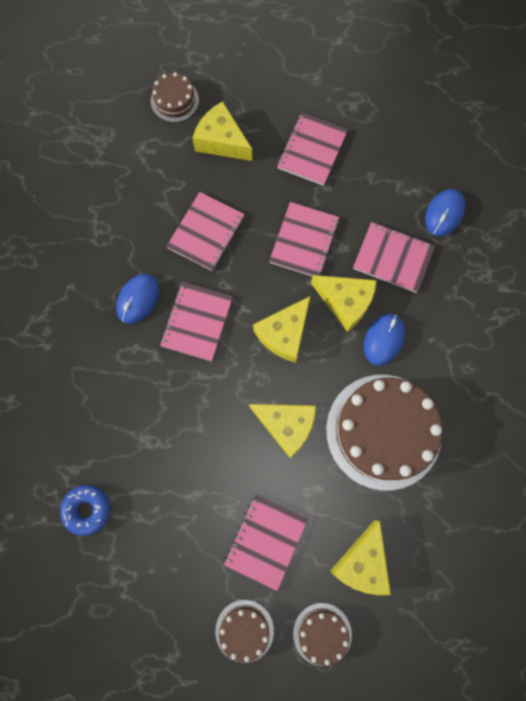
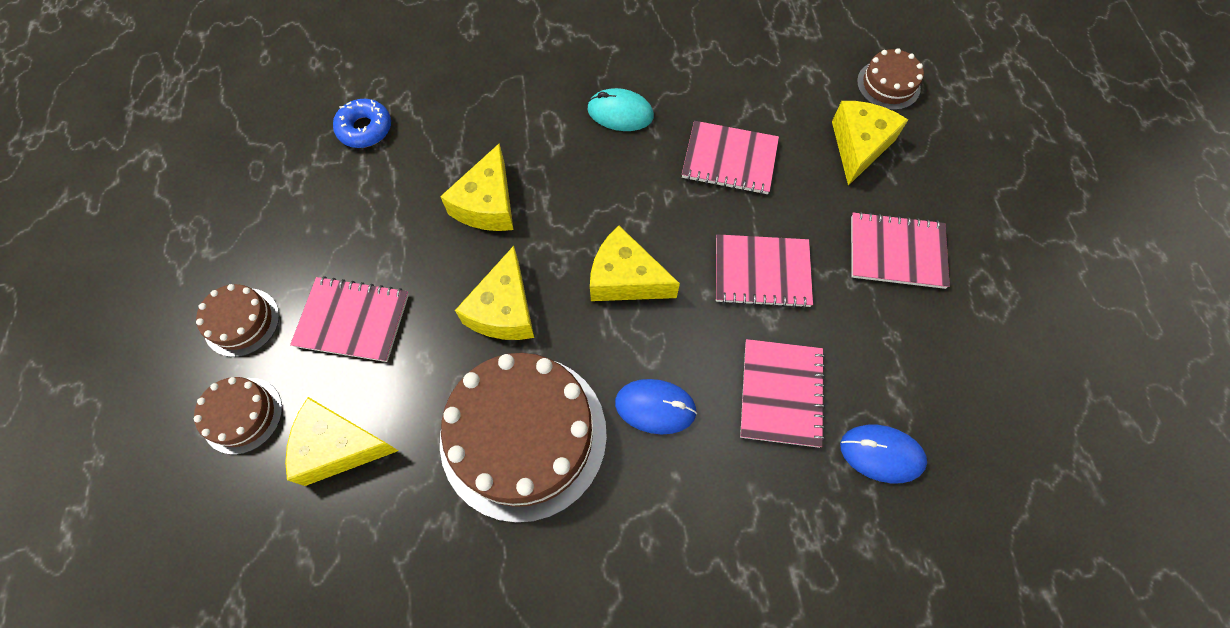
camera: 75 degrees right, 10 degrees down
blue mouse [116,274,159,324] -> turquoise mouse [587,88,654,131]
pink notebook [160,282,233,361] -> none
yellow cheese [311,275,377,332] -> yellow cheese moved to [440,143,513,231]

